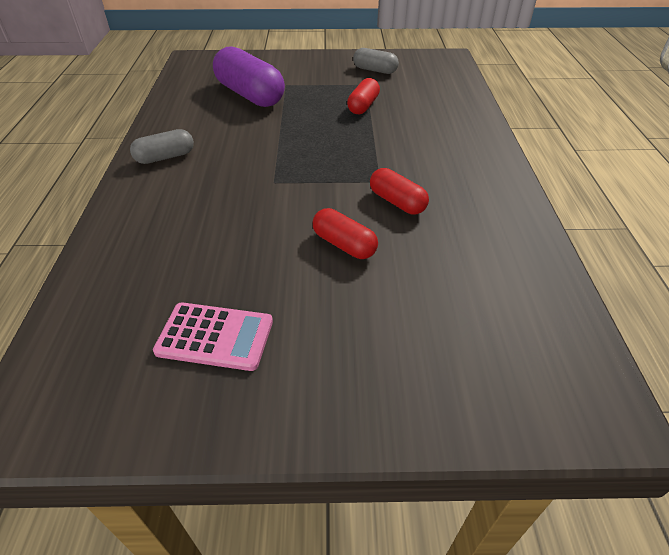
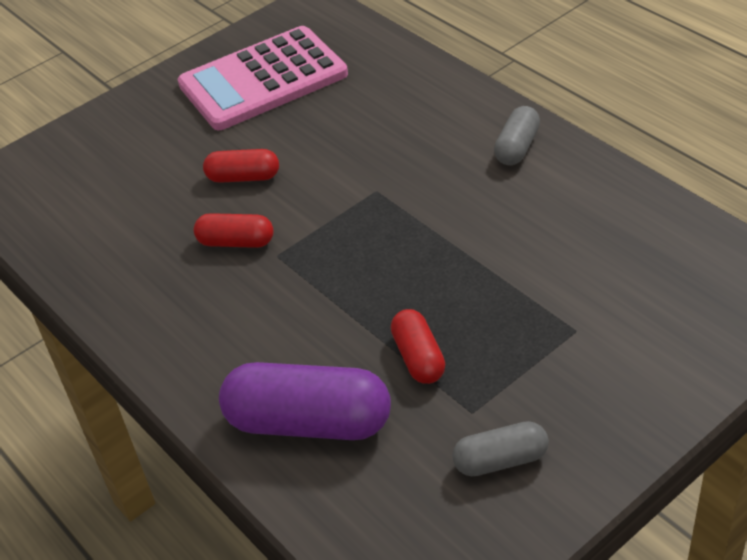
camera: 145 degrees right, 0 degrees up
pink calculator [153,302,273,371] -> pink calculator [177,26,348,130], size x1.85
purple capsule [213,46,285,107] -> purple capsule moved to [219,362,391,440]

